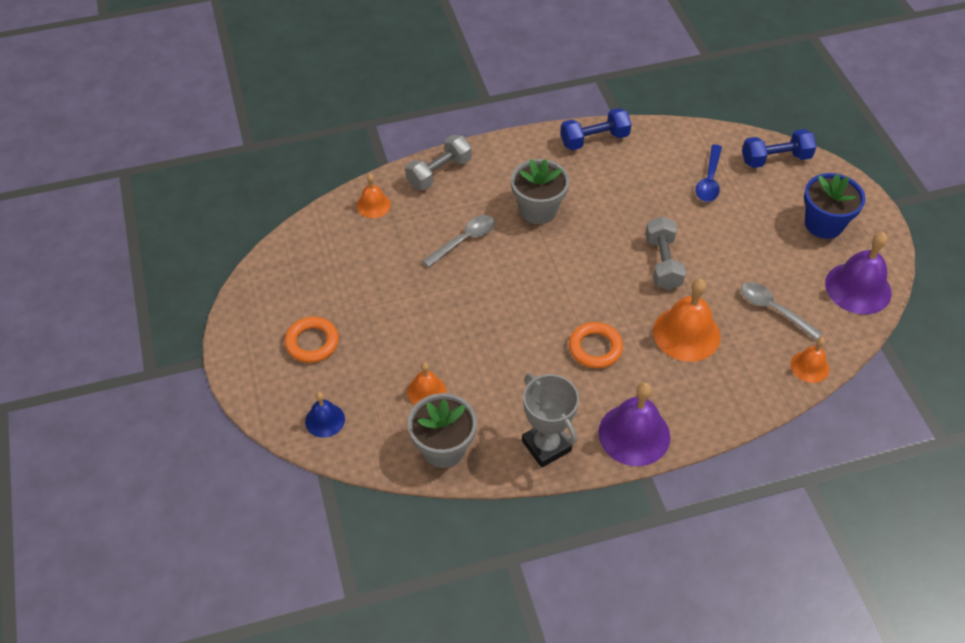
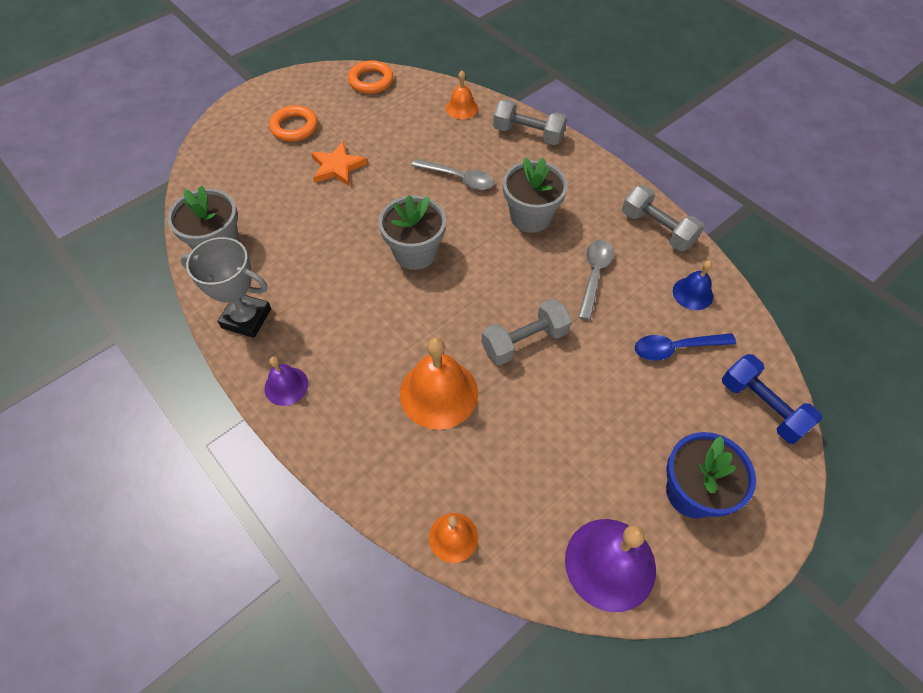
camera: 65 degrees right, 5 degrees up
blue bell [305,392,345,438] -> blue bell moved to [673,260,713,310]
orange bell [407,362,446,405] -> none
grey trophy [522,374,579,468] -> grey trophy turned 75 degrees clockwise [180,237,271,338]
blue dumbbell [561,108,631,150] -> grey dumbbell [622,185,704,251]
orange ring [569,322,623,368] -> orange ring moved to [348,60,393,94]
purple bell [598,382,670,466] -> purple bell [264,356,308,406], size x0.56
grey spoon [741,282,822,340] -> grey spoon moved to [578,240,614,320]
none -> orange star [311,141,368,186]
none -> grey flower pot [378,195,446,270]

